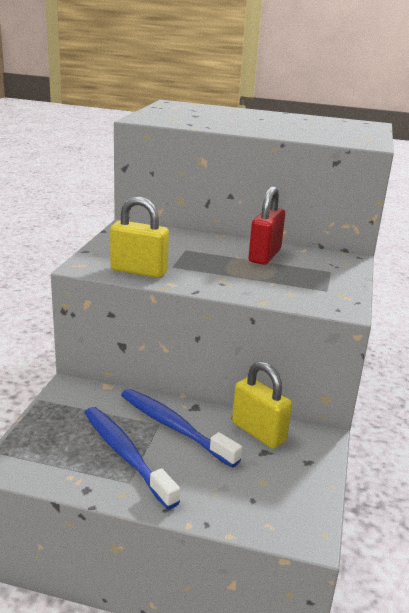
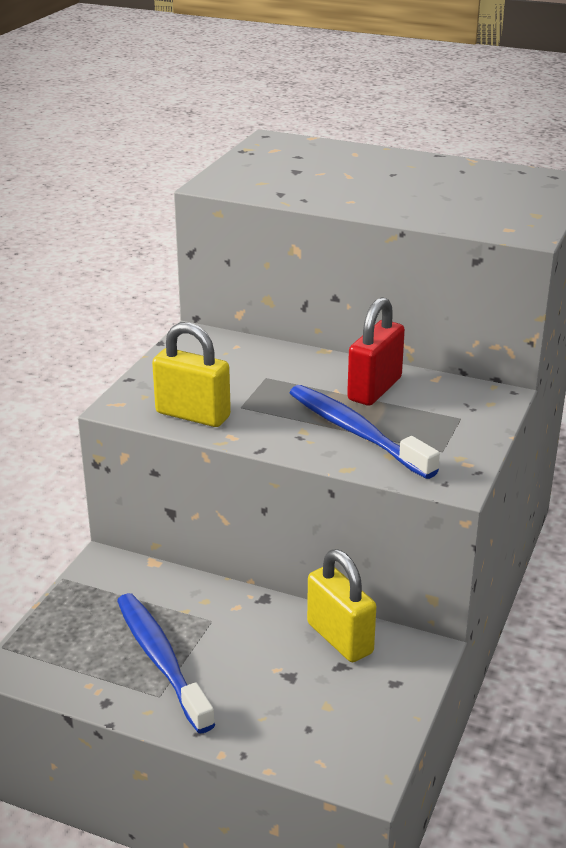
camera: 10 degrees right, 5 degrees up
blue toothbrush [121,389,242,468] -> blue toothbrush moved to [290,385,440,479]

